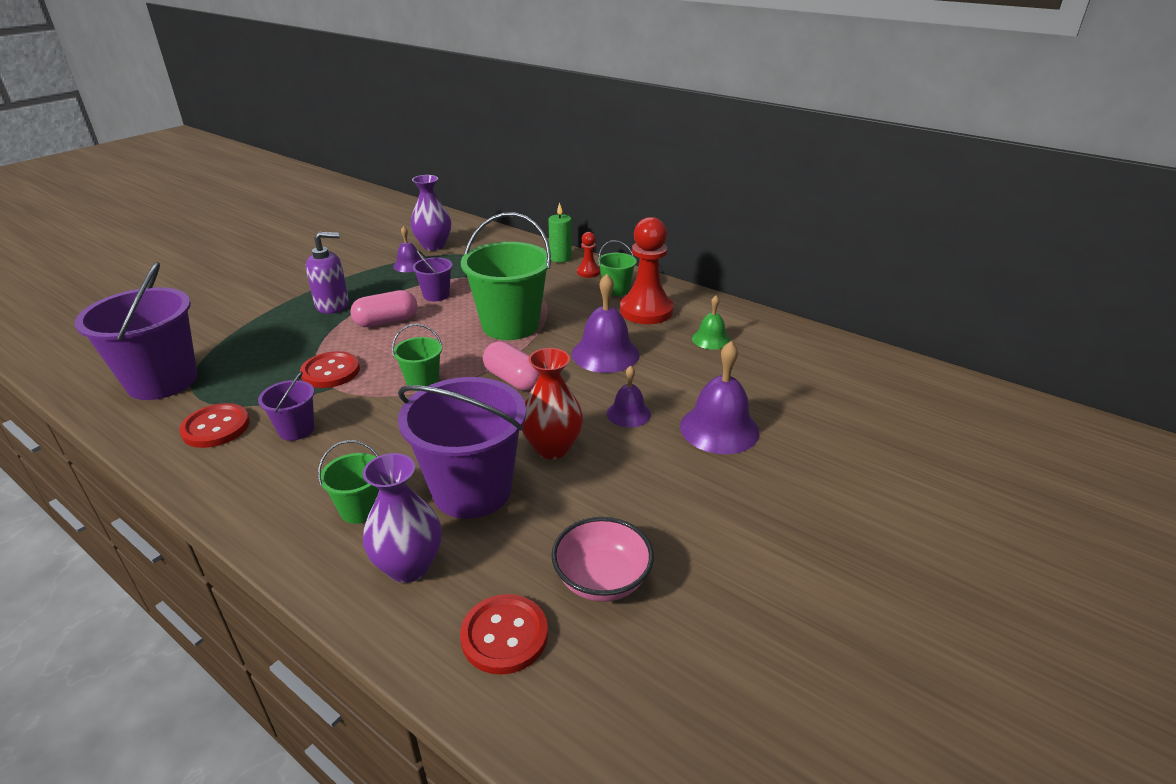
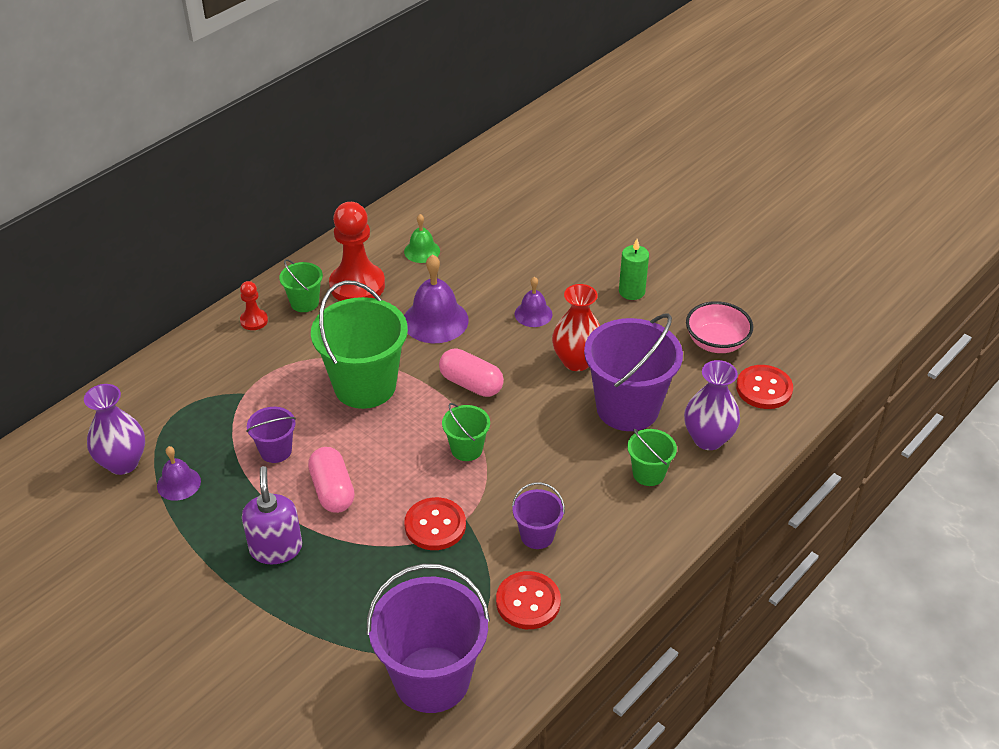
camera: 85 degrees left, 10 degrees up
pink capsule [483,341,539,391] -> pink capsule turned 75 degrees clockwise [439,348,504,397]
green candle [548,202,572,263] -> green candle moved to [619,239,649,300]
purple bell [680,341,760,454] -> none

